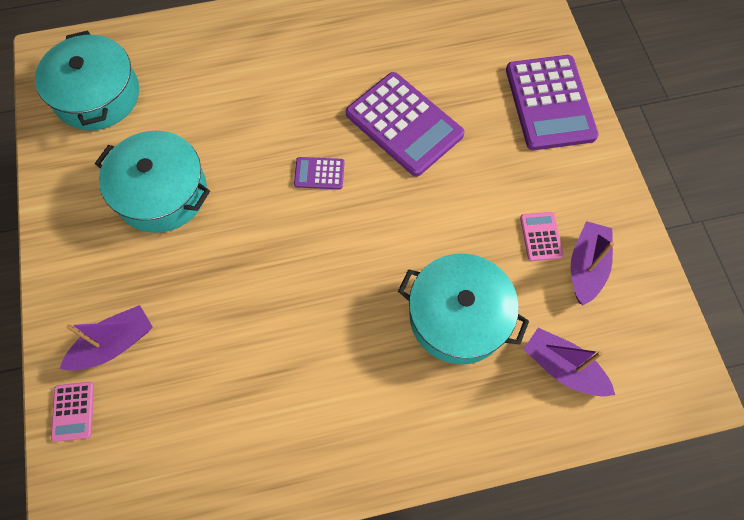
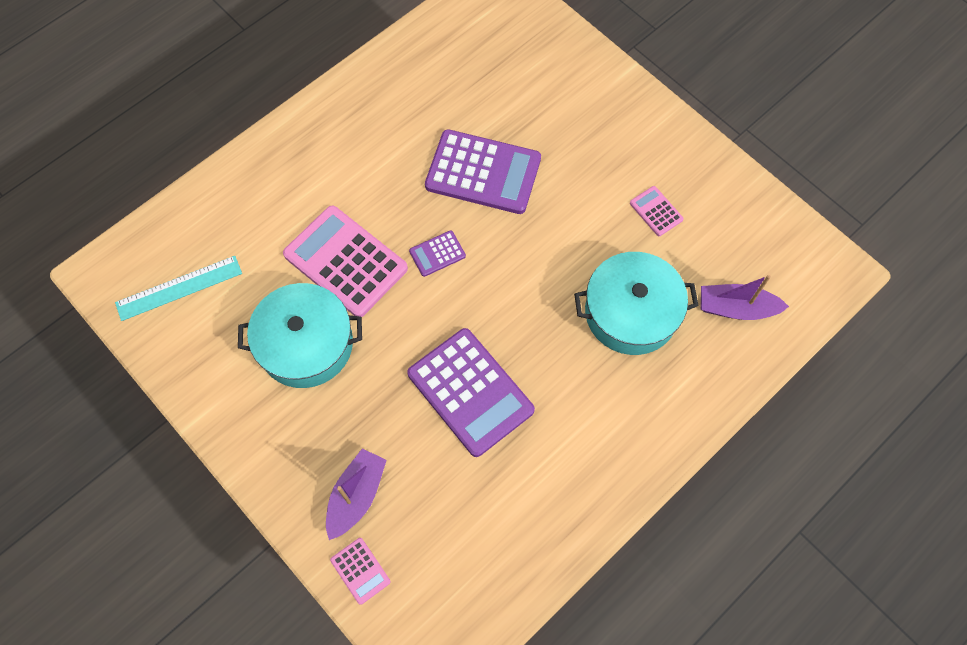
camera: 30 degrees left, 0 degrees up
turquoise pot [35,30,139,130] -> turquoise ruler [115,256,242,321]
purple calculator [506,55,599,150] -> purple calculator moved to [407,328,535,457]
purple boat [571,221,614,305] -> none
none -> pink calculator [283,206,408,317]

